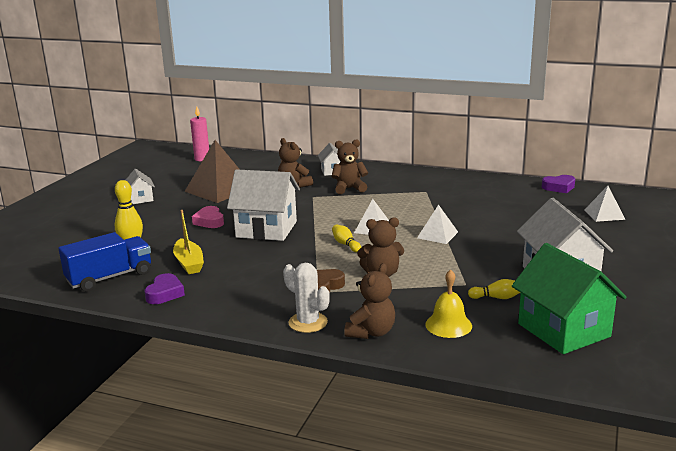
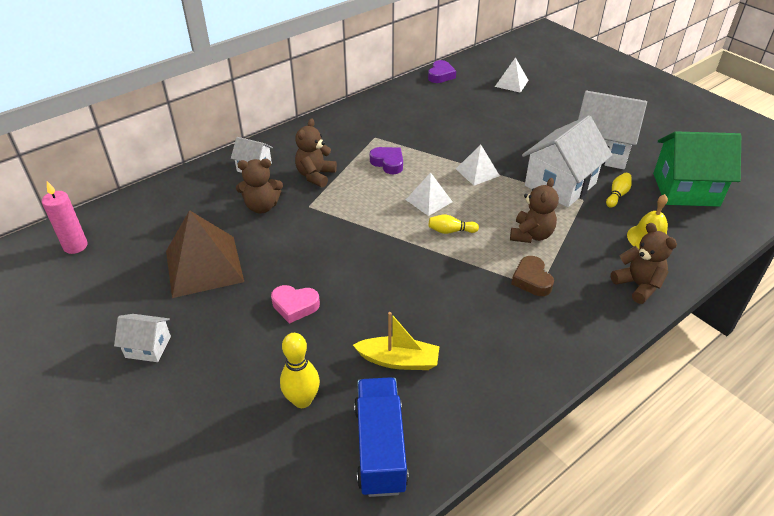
camera: 60 degrees left, 20 degrees up
purple heart [144,273,185,304] -> purple heart moved to [370,147,403,174]
white house [227,169,300,241] -> white house moved to [522,115,612,207]
white cactus [283,263,330,333] -> none

